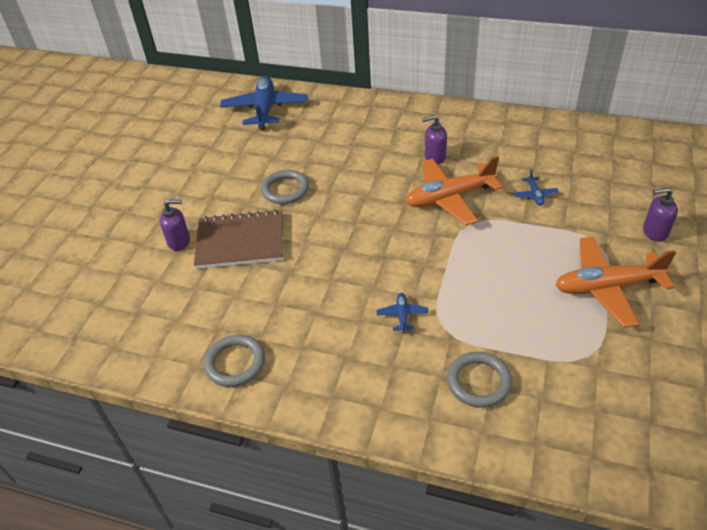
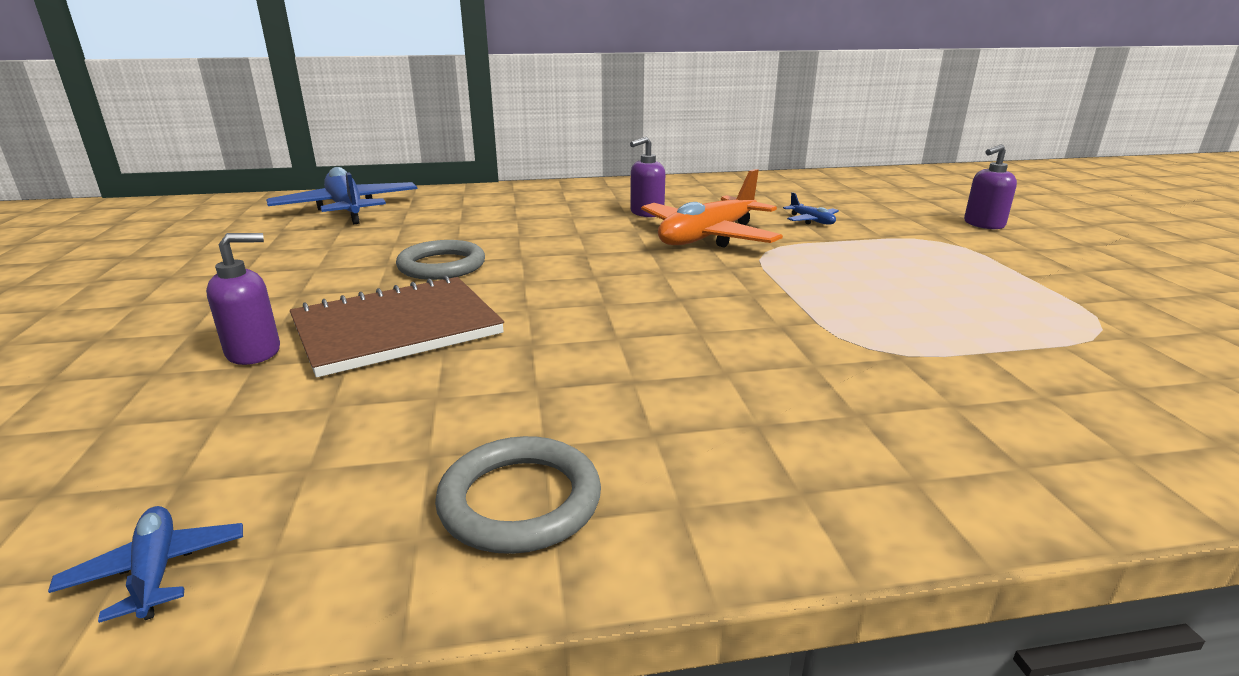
camera: 30 degrees left, 20 degrees down
blue plane [376,293,429,333] -> blue plane moved to [48,506,243,623]
grey ring [447,352,512,408] -> none
orange plane [556,237,676,328] -> none

